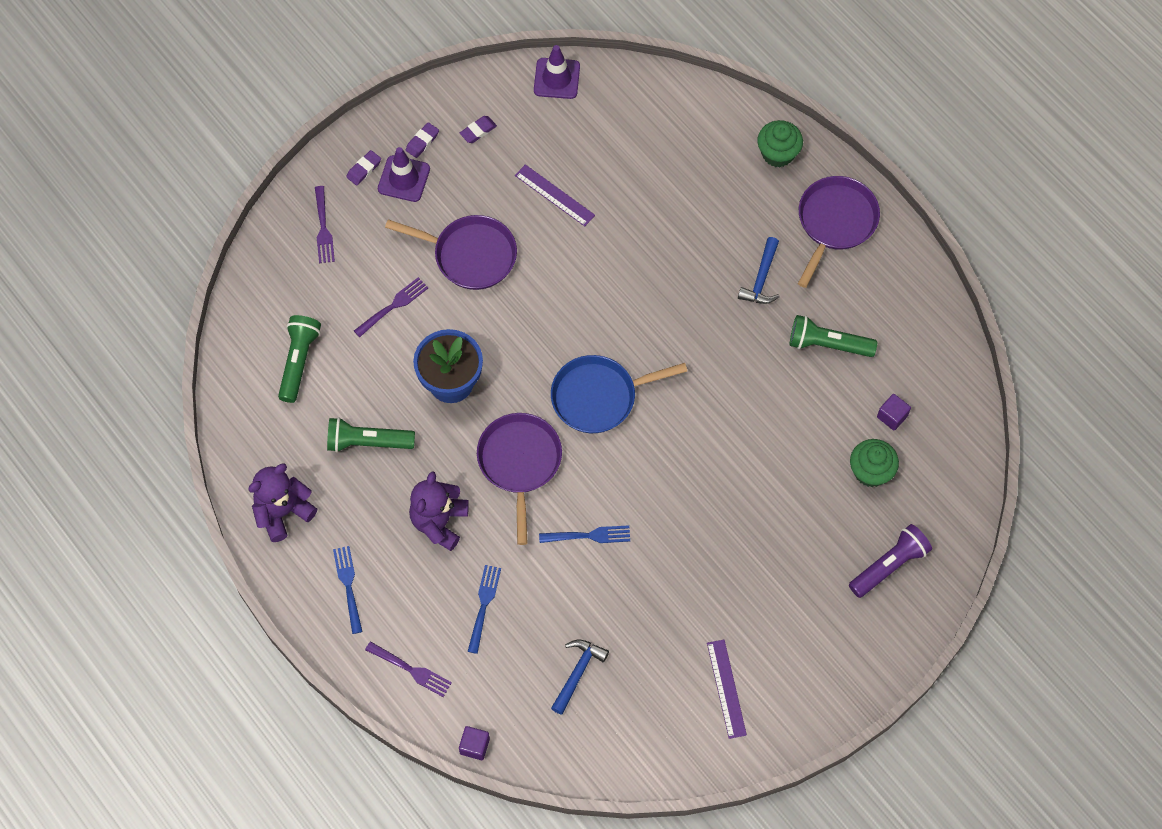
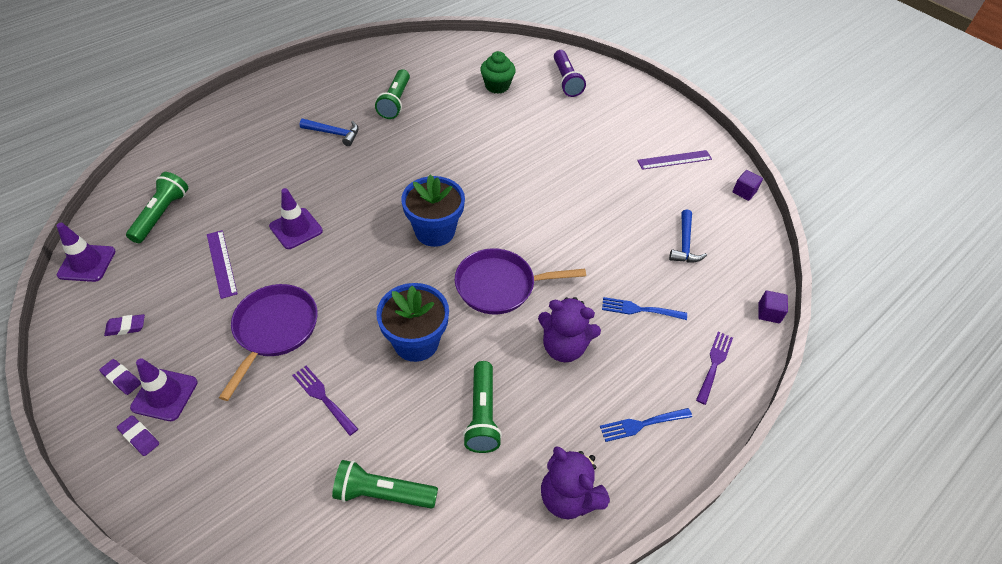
camera: 95 degrees left, 15 degrees down
purple fork [315,186,335,263] -> none
purple eraser [460,116,497,143] -> purple eraser turned 60 degrees counterclockwise [104,314,145,336]
purple ruler [515,164,595,226] -> purple ruler turned 60 degrees counterclockwise [207,230,238,299]
blue fork [539,525,630,543] -> none
blue pan [551,355,687,433] -> blue flower pot [401,175,465,247]
blue hammer [551,639,609,715] -> blue hammer turned 105 degrees counterclockwise [669,209,707,262]
green cupcake [757,120,803,168] -> none
purple pan [798,176,880,288] -> none
purple flashlight [849,524,932,598] -> purple flashlight turned 150 degrees counterclockwise [554,50,586,97]
purple cube [877,394,911,431] -> purple cube moved to [733,170,763,201]
none -> green flashlight [126,172,188,243]
none -> purple traffic cone [269,188,323,249]

